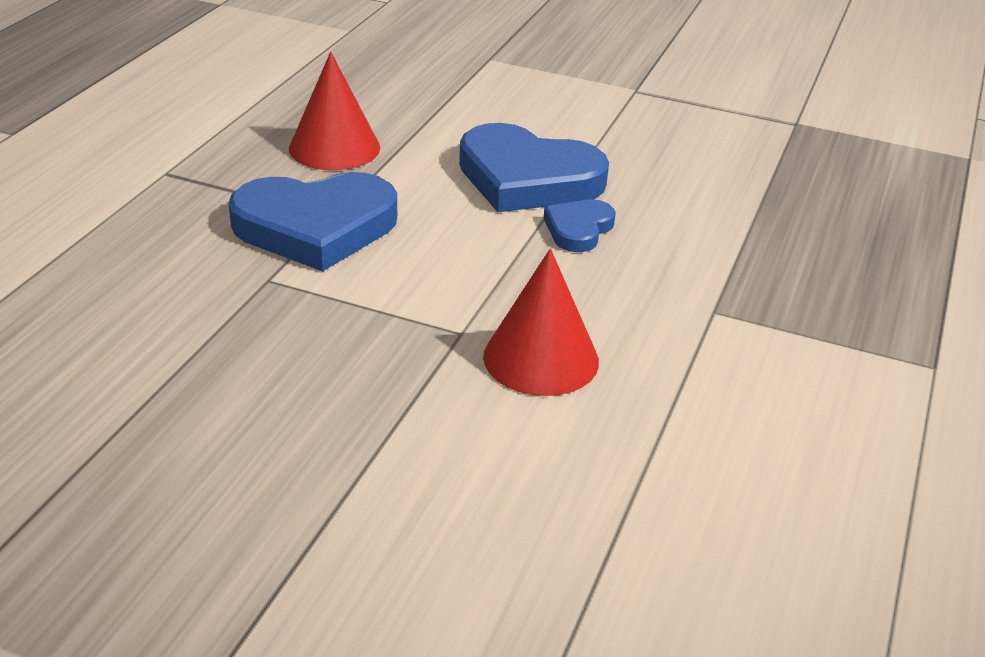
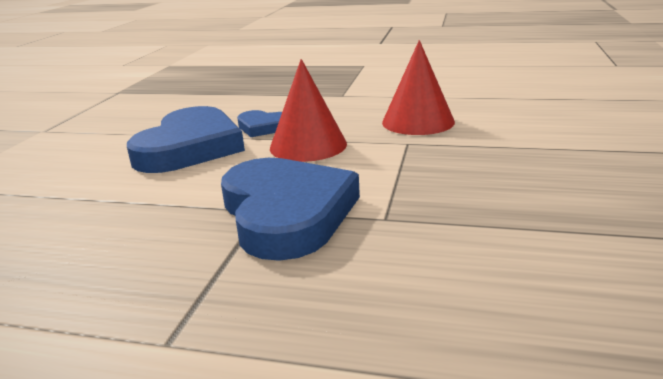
camera: 95 degrees left, 10 degrees down
red cone [289,52,380,170] -> red cone moved to [270,59,347,162]

